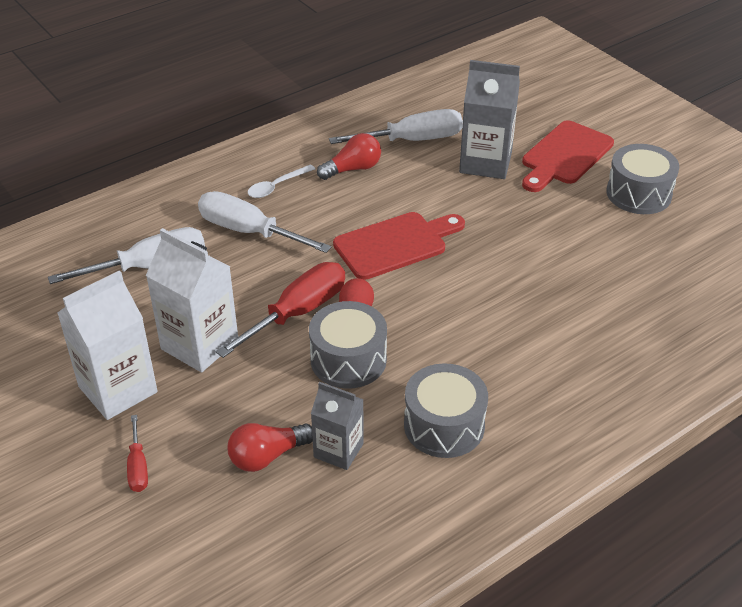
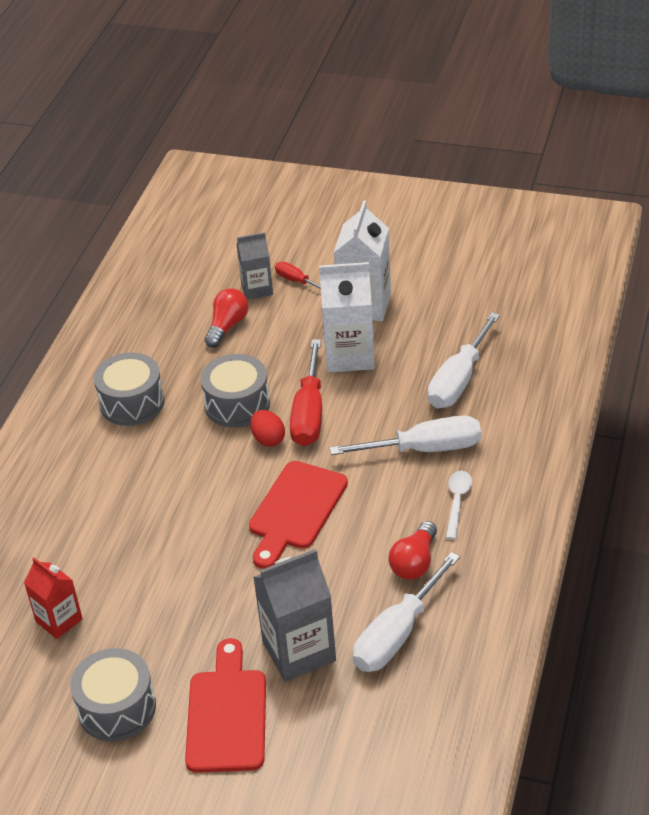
camera: 145 degrees right, 0 degrees up
grey carton [311,382,364,470] -> grey carton moved to [236,232,273,300]
none -> red carton [24,557,83,639]

